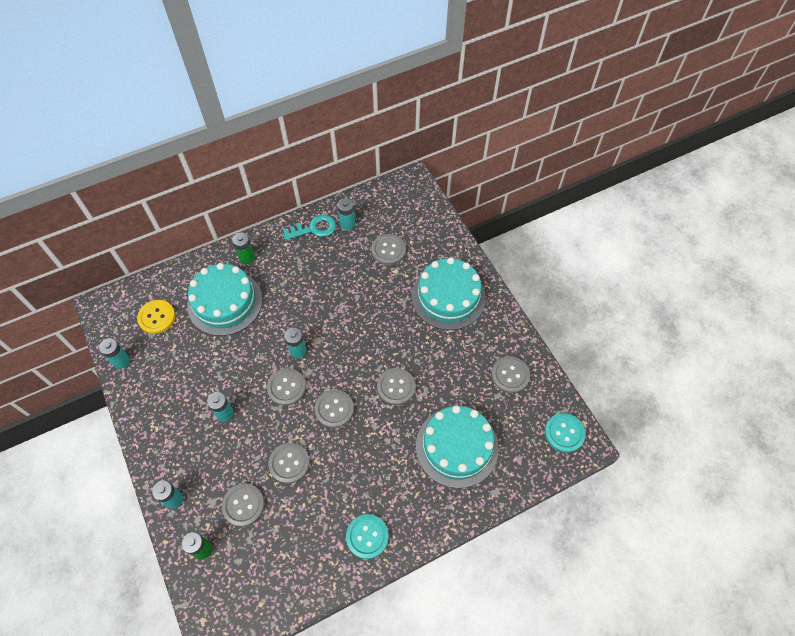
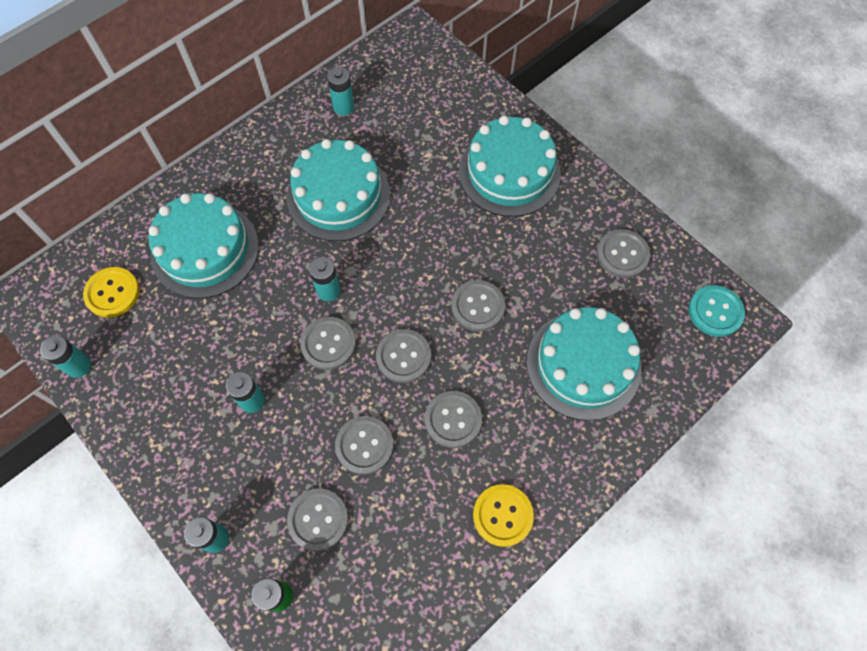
camera: 15 degrees left, 5 degrees up
green battery [232,233,255,264] -> none
turquoise key [283,215,336,240] -> none
turquoise button [346,514,389,559] -> yellow button [473,484,534,547]
grey button [371,234,406,265] -> grey button moved to [425,391,482,448]
none -> turquoise cake [287,139,390,241]

